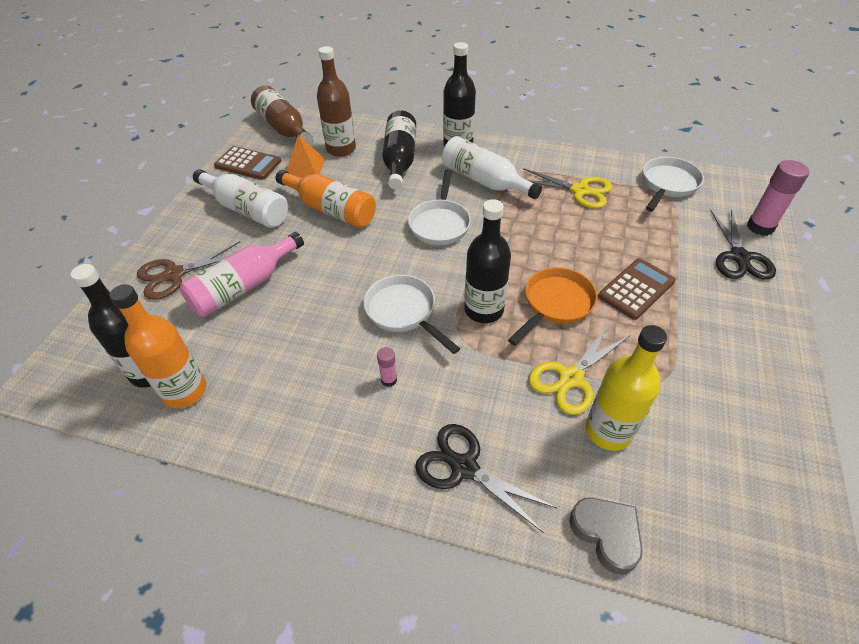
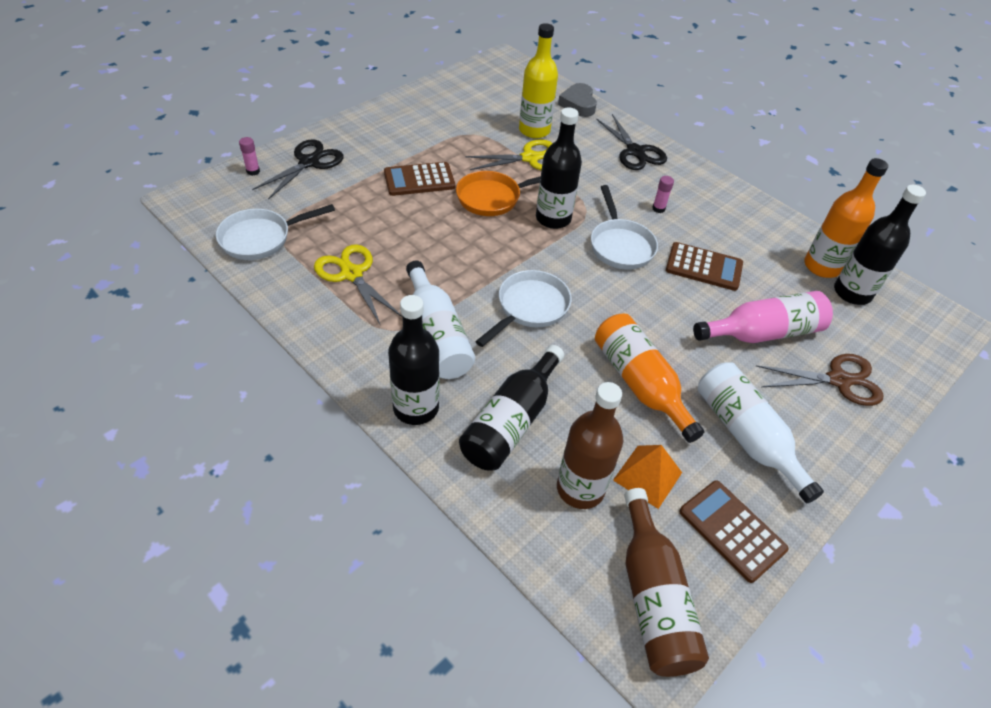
camera: 155 degrees left, 0 degrees up
pink glue stick [747,160,809,236] -> pink glue stick [239,137,260,176], size x0.51
none -> brown calculator [666,242,743,291]

